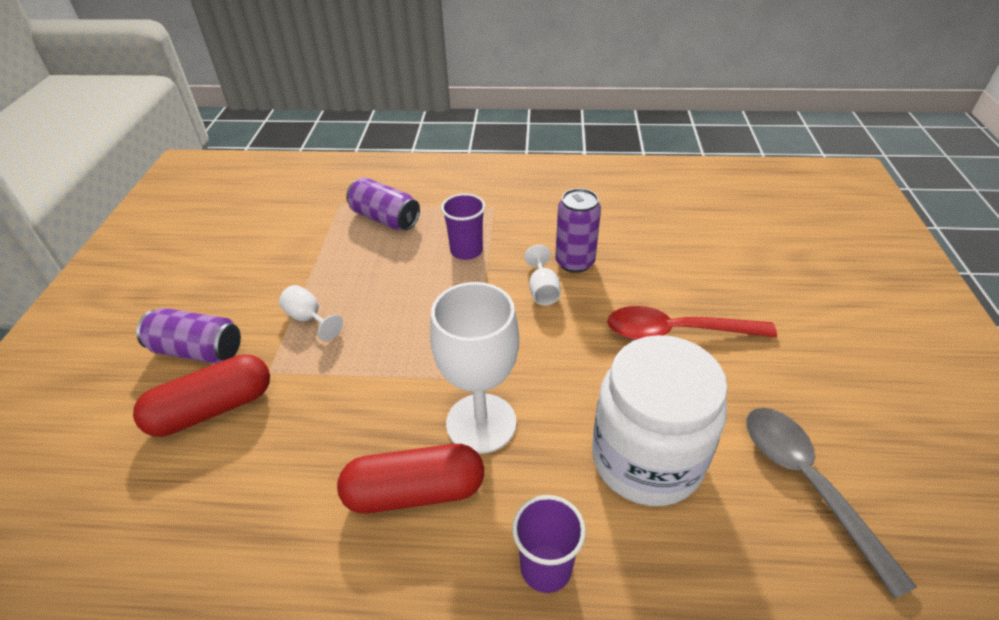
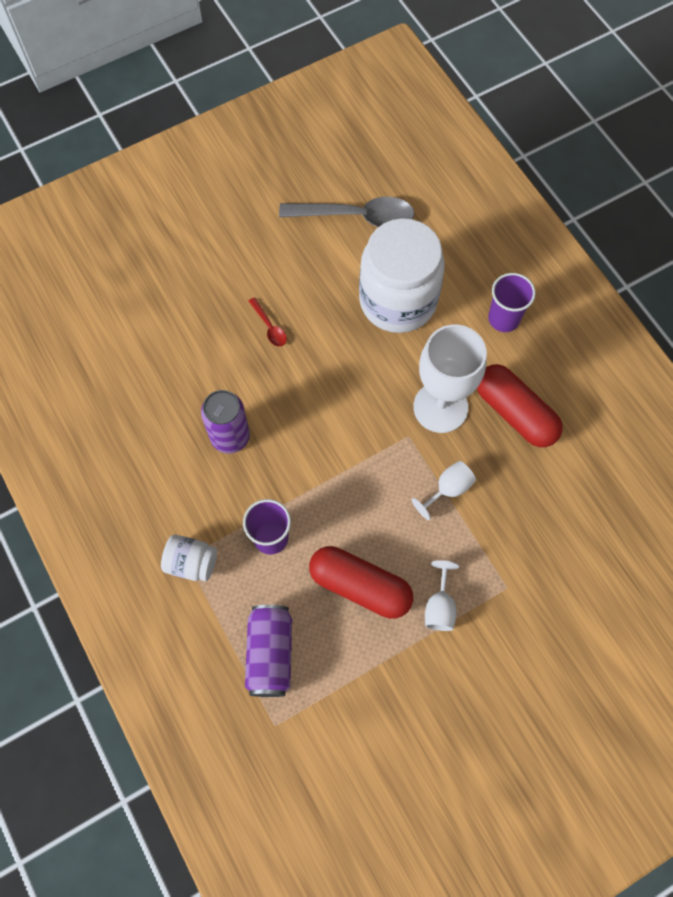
camera: 125 degrees left, 25 degrees up
red capsule [133,354,270,437] -> red capsule moved to [309,546,413,619]
purple can [136,308,241,364] -> none
white goblet [524,245,561,305] -> white goblet moved to [412,461,476,520]
red spoon [607,306,777,340] -> red spoon [249,297,287,347], size x0.45
grey spoon [746,408,917,599] -> grey spoon turned 120 degrees counterclockwise [279,197,414,227]
none -> white jar [161,535,217,581]

